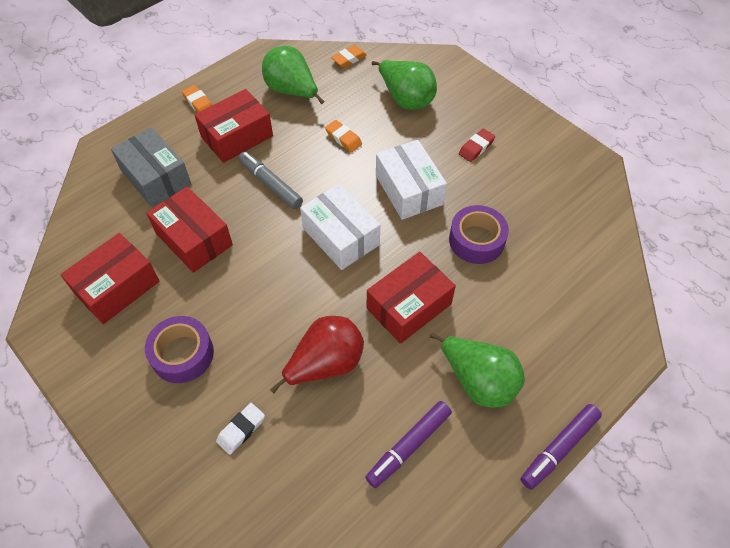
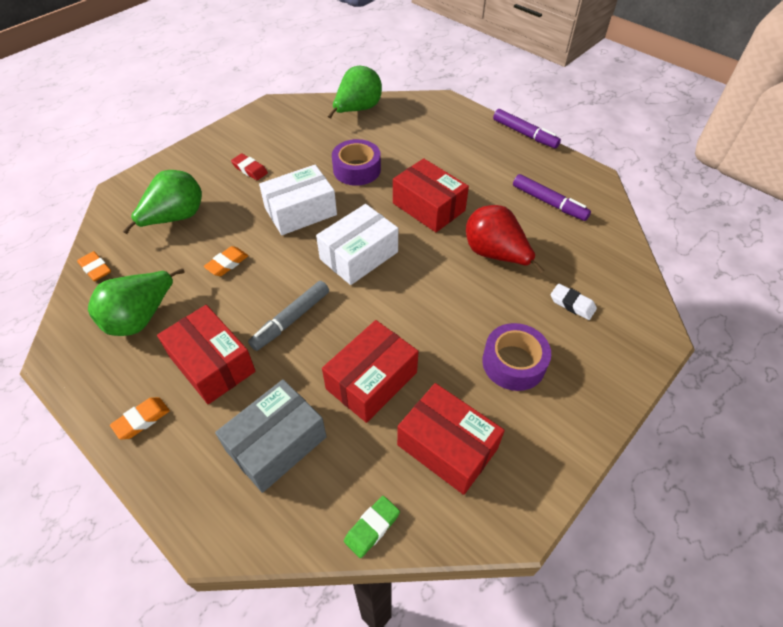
camera: 95 degrees left, 5 degrees down
green pear [430,333,525,407] -> green pear moved to [328,66,382,119]
none -> green eraser [344,496,400,558]

